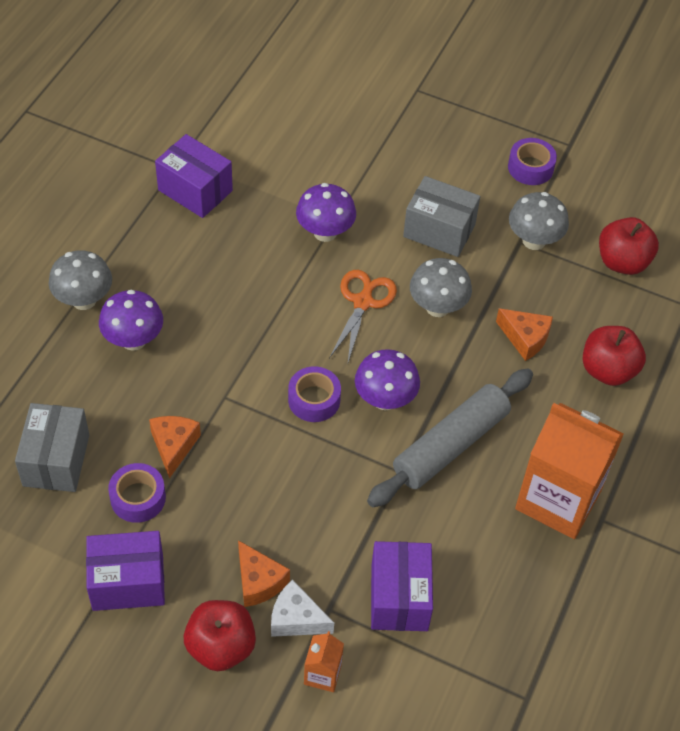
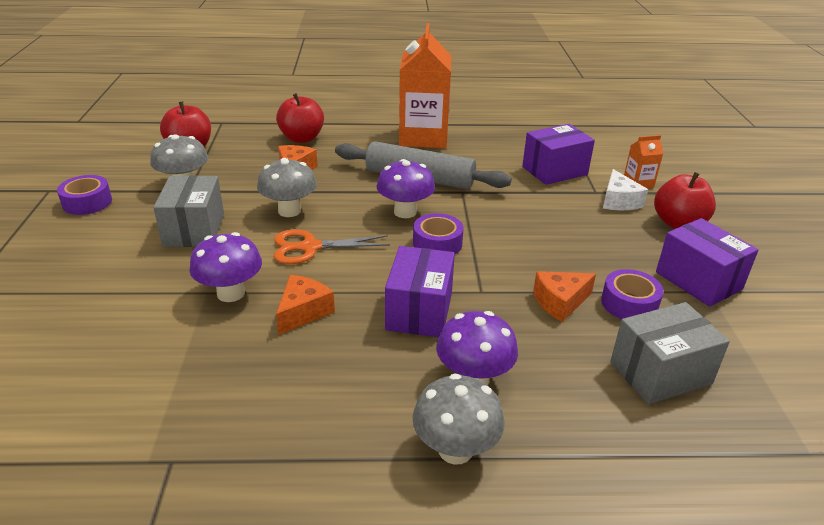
camera: 115 degrees left, 20 degrees down
purple box [155,134,233,218] -> purple box moved to [385,246,455,337]
orange cheese [238,540,290,607] -> orange cheese moved to [276,275,335,335]

